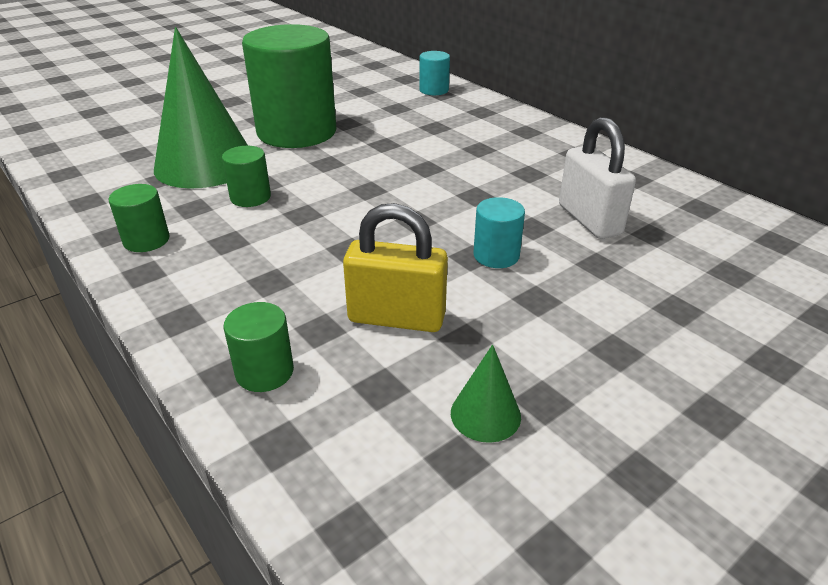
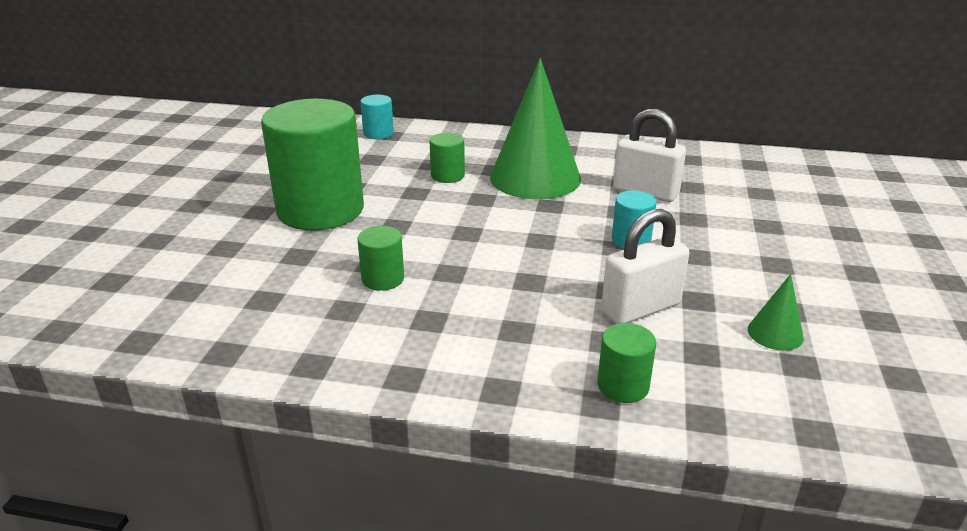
camera: 40 degrees left, 5 degrees down
green cylinder [109,184,170,252] -> green cylinder moved to [430,133,465,183]
green cone [154,27,248,189] -> green cone moved to [490,58,581,199]
yellow padlock [343,203,448,332] -> white padlock [601,209,689,324]

